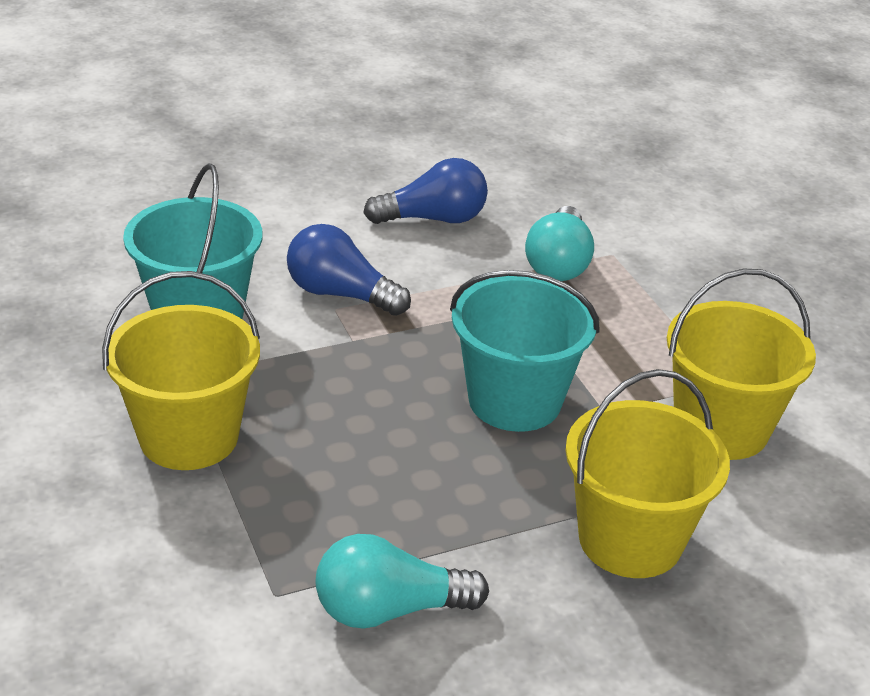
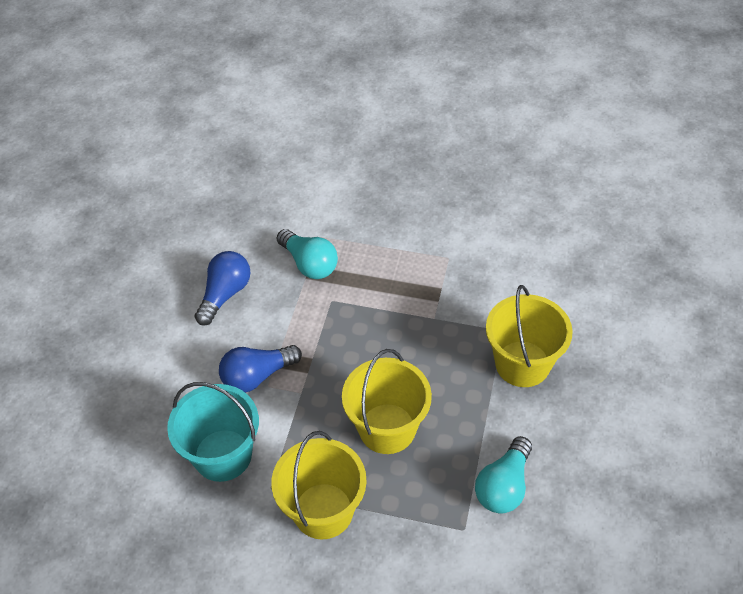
camera: 50 degrees left, 15 degrees up
turquoise bucket [450,270,600,432] -> none
yellow bucket [667,268,816,460] -> yellow bucket moved to [342,349,432,454]

